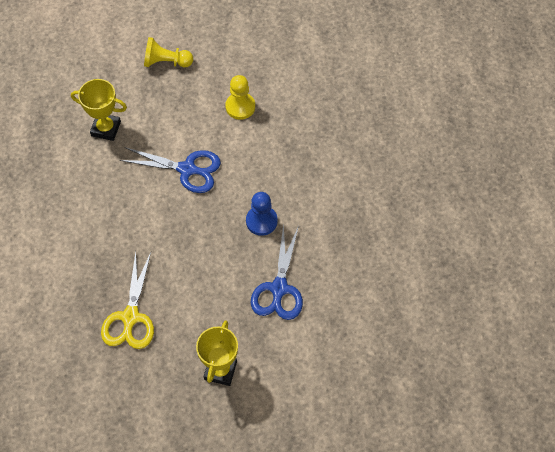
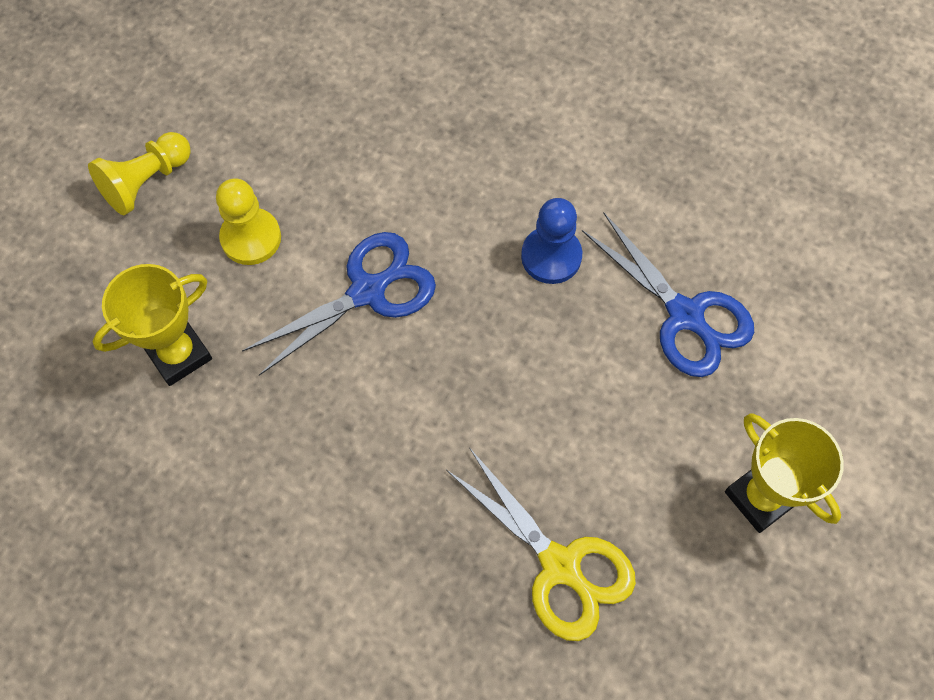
camera: 50 degrees left, 5 degrees up
yellow pawn [225,75,255,120] -> yellow pawn moved to [216,179,281,265]

